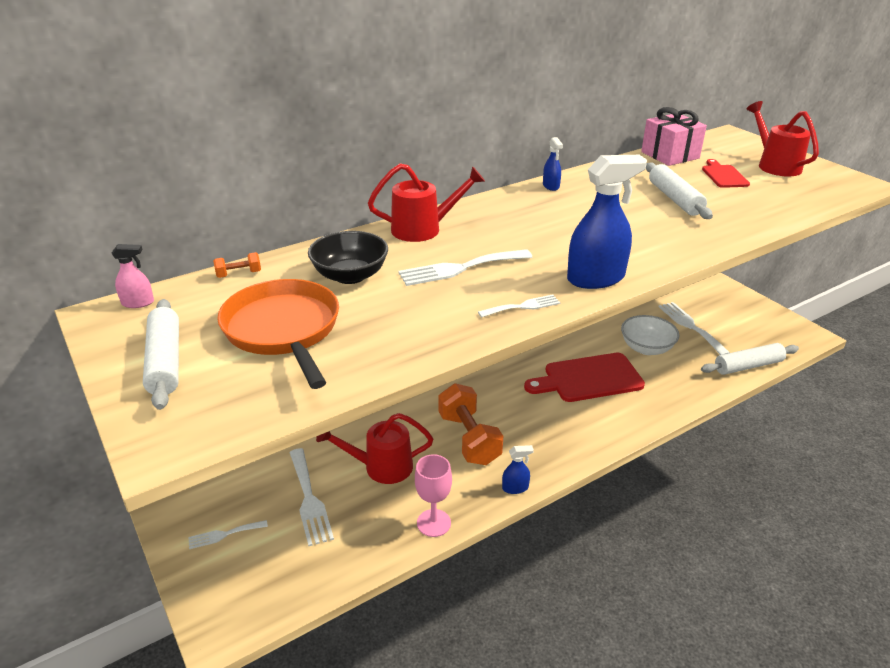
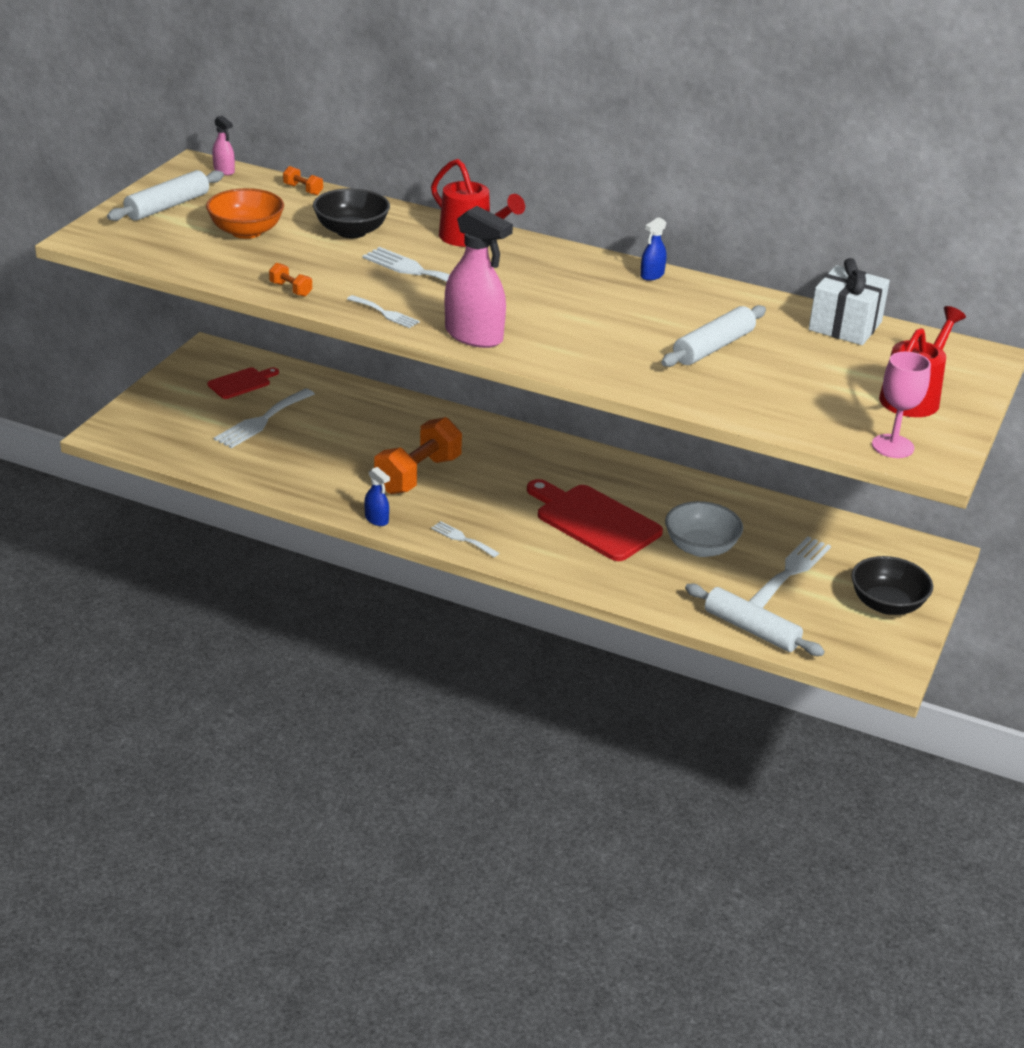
camera: 55 degrees right, 0 degrees up
white fork [189,520,268,549] -> white fork moved to [431,521,499,557]
orange pan [217,279,339,389] -> orange bowl [206,188,284,239]
red watering can [316,413,433,484] -> none
pink goblet [415,454,452,537] -> pink goblet moved to [872,351,931,458]
blue spray bottle [567,155,647,289] -> pink spray bottle [445,206,513,348]
pink gift [641,107,707,166] -> white gift [809,258,890,345]
red cutting board [702,159,750,188] -> red cutting board moved to [208,368,279,399]
none -> orange dumbbell [269,263,312,297]
none -> black bowl [851,556,933,615]

